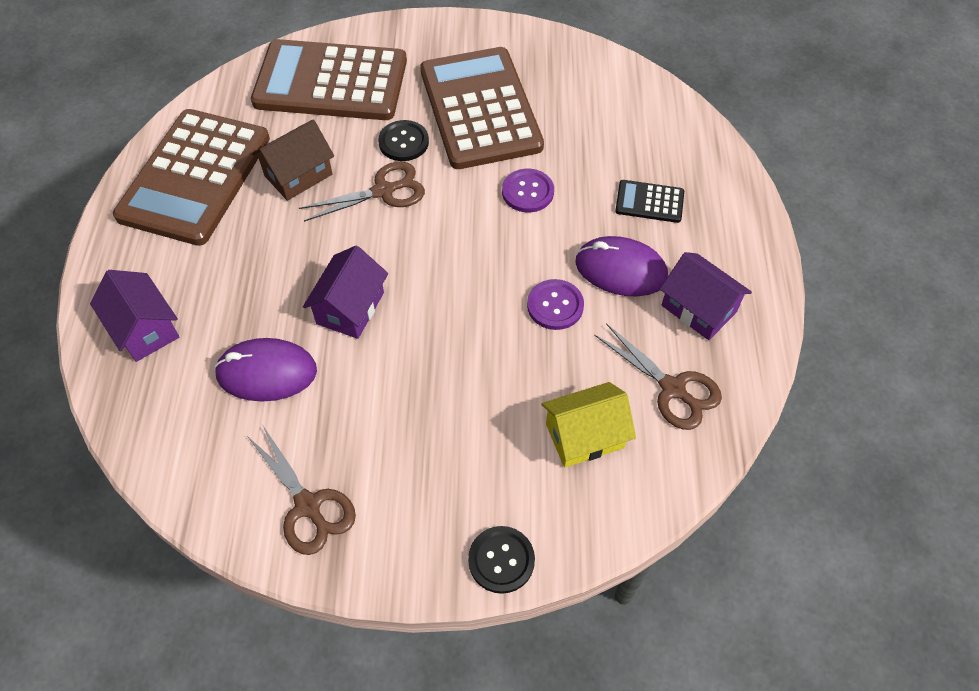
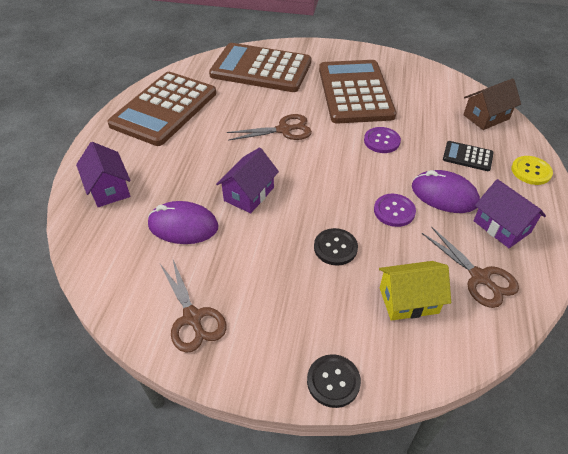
camera: 10 degrees right, 10 degrees down
brown house [252,119,334,201] -> brown house moved to [463,78,521,130]
black button [378,120,429,161] -> black button moved to [314,228,358,266]
none -> yellow button [511,156,553,185]

